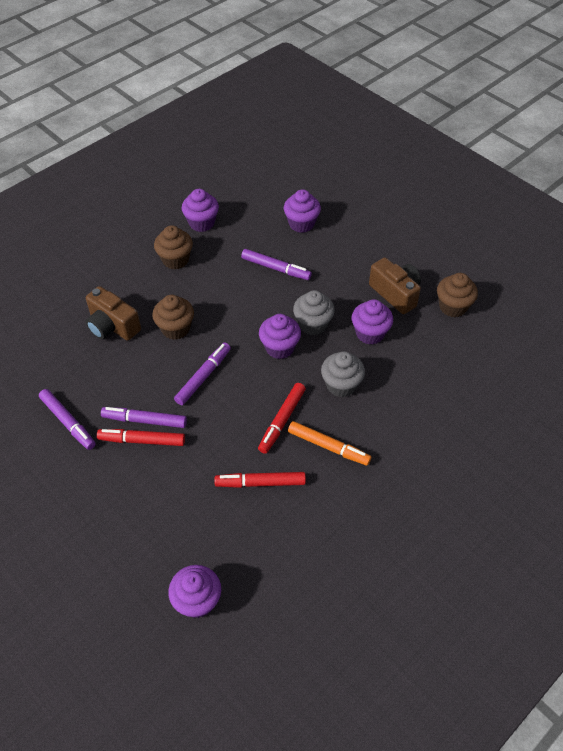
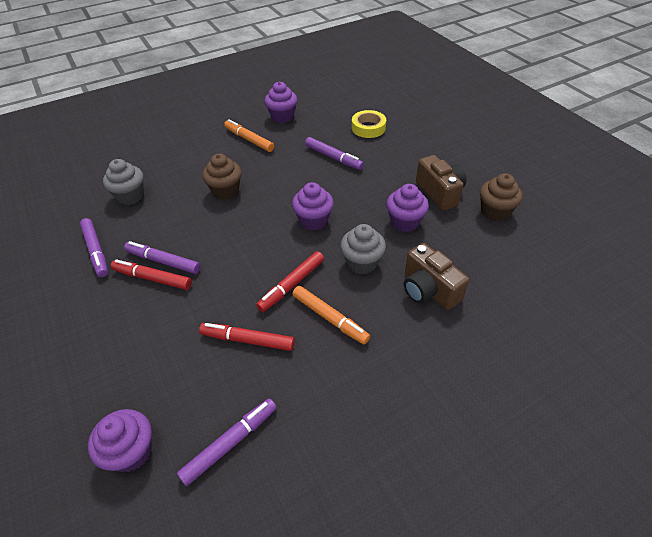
camera: 15 degrees right, 5 degrees down
brown camera [86,286,141,341] -> brown camera moved to [404,243,469,310]
brown cupcake [154,225,193,269] -> orange marker [224,119,274,152]
purple marker [174,343,231,405] -> purple marker moved to [177,398,277,486]
purple cupcake [284,189,321,233] -> yellow tape [352,110,386,138]
grey cupcake [293,290,335,335] -> grey cupcake moved to [103,159,144,205]

